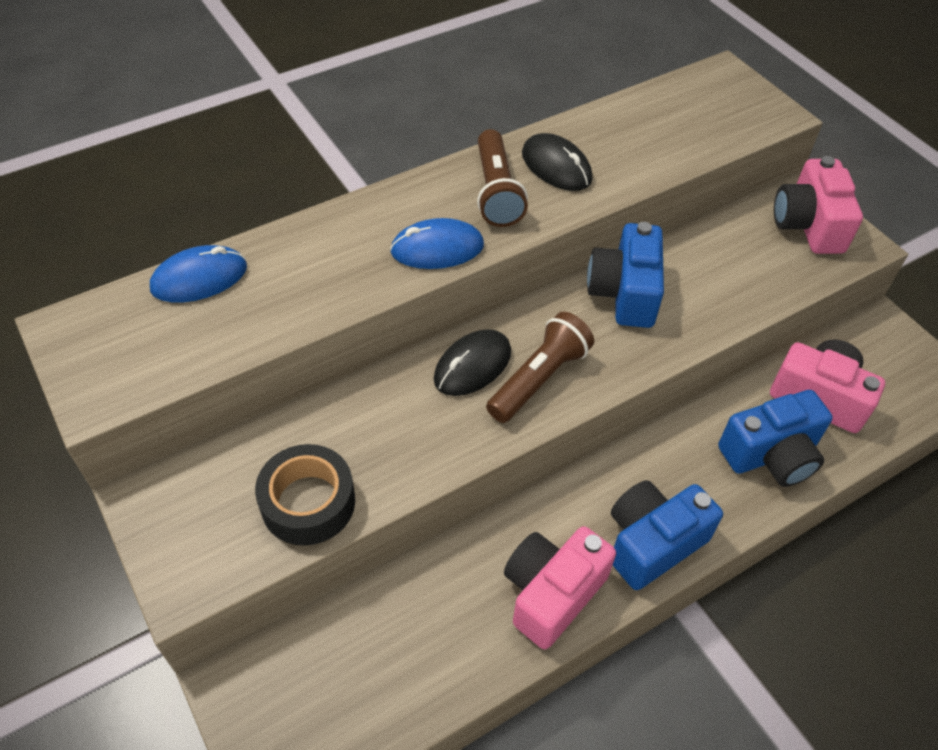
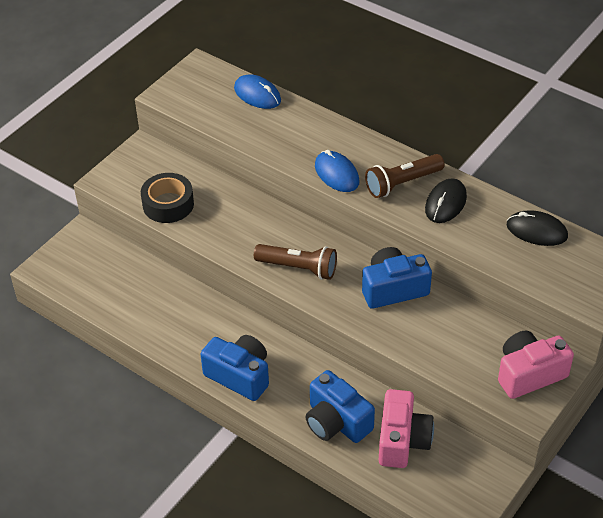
camera: 70 degrees right, 5 degrees down
black mouse [434,329,511,396] -> black mouse moved to [507,210,568,246]
pink camera [504,526,616,649] -> none

